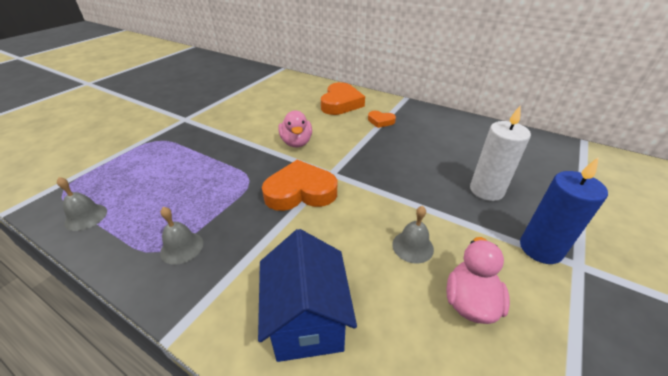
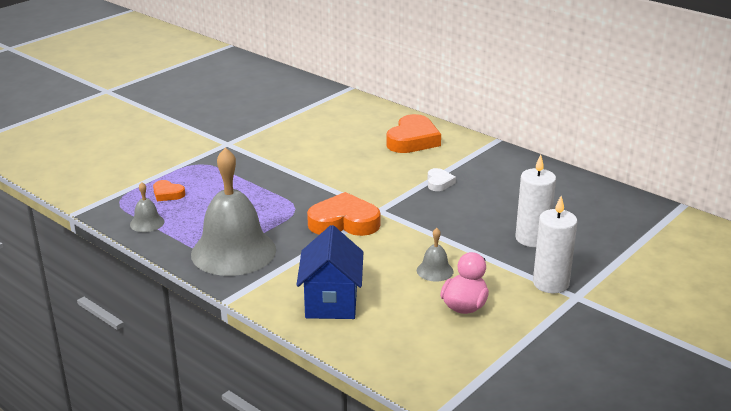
camera: 10 degrees right, 10 degrees down
grey bell [160,207,203,265] -> grey bell [191,147,276,276], size x2.37
pink duck [279,111,312,147] -> none
orange heart [368,111,396,128] -> orange heart moved to [153,180,185,201]
blue candle [520,158,608,264] -> white candle [533,196,577,293]
none -> white heart [428,168,456,191]

